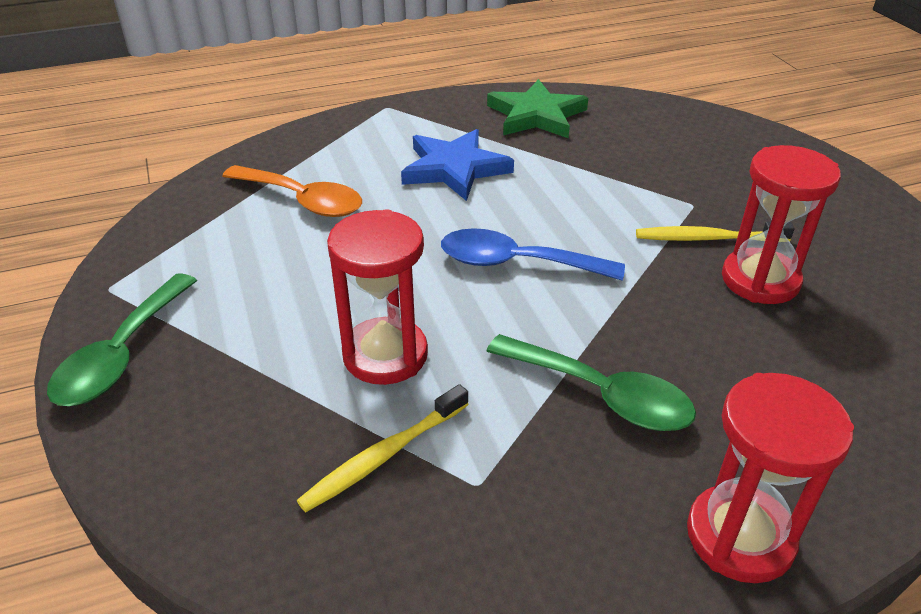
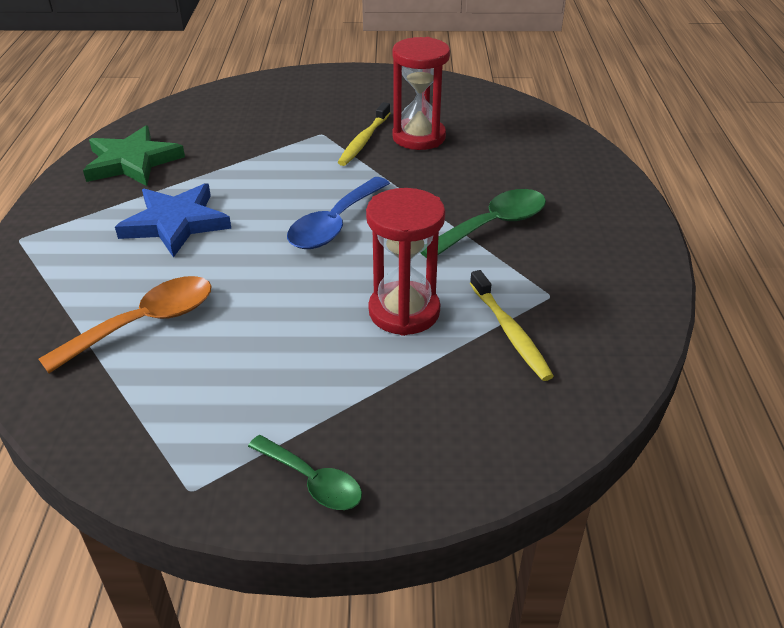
camera: 70 degrees left, 0 degrees up
green spoon [47,273,197,406] -> green spoon [248,435,362,510], size x0.64
red hourglass [687,373,854,583] -> none

